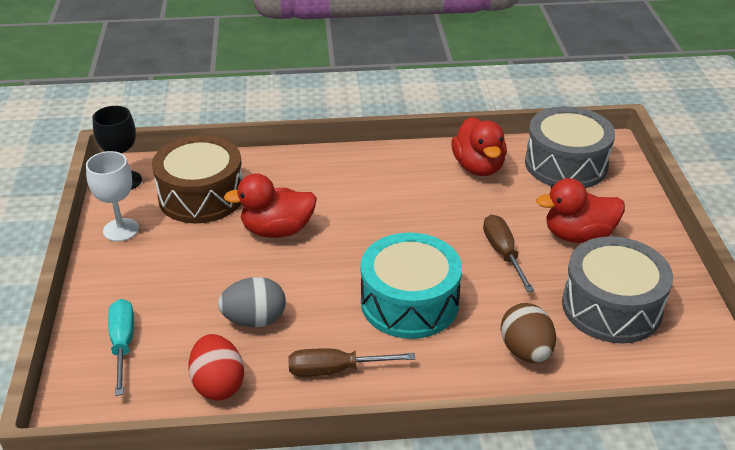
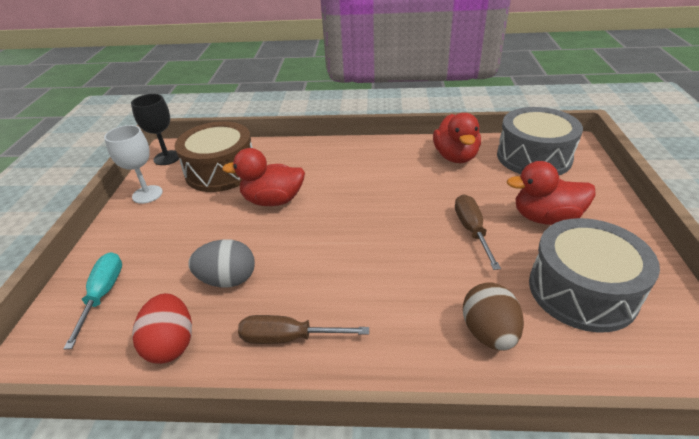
camera: 10 degrees right, 0 degrees up
turquoise drum [361,232,462,339] -> none

